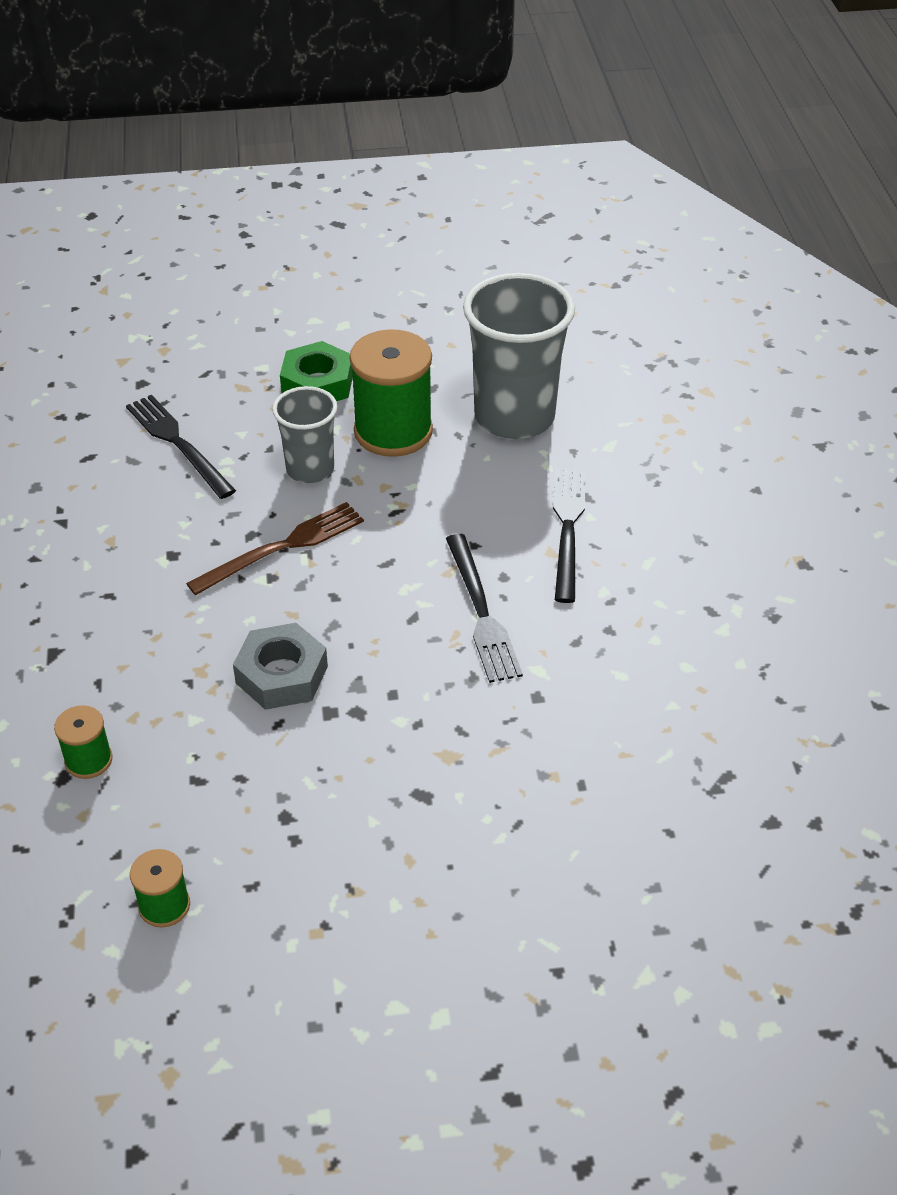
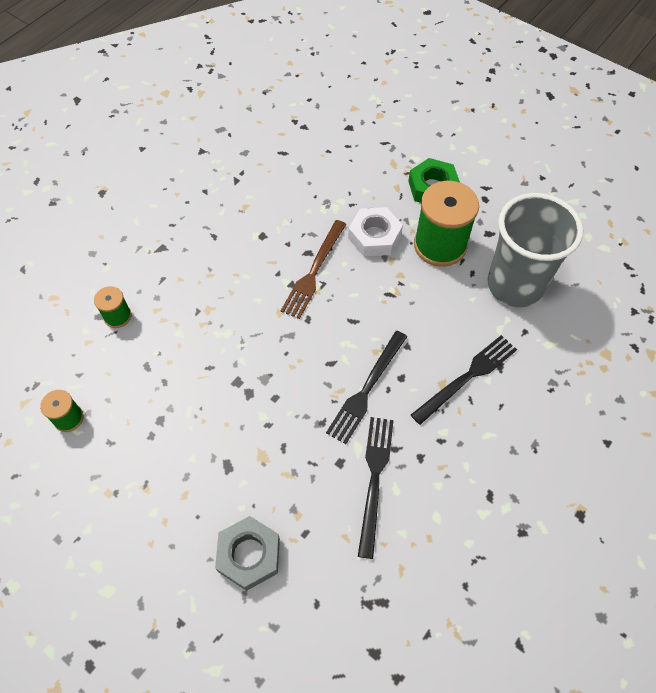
camera: 45 degrees right, 15 degrees up
black fork [126,395,236,499] -> black fork moved to [358,417,394,559]
brown fork [186,502,364,595] -> brown fork turned 105 degrees clockwise [281,220,346,319]
grey nut [233,623,328,710] -> grey nut moved to [215,516,280,591]
grey cup [272,386,338,483] -> white nut [348,207,403,256]

